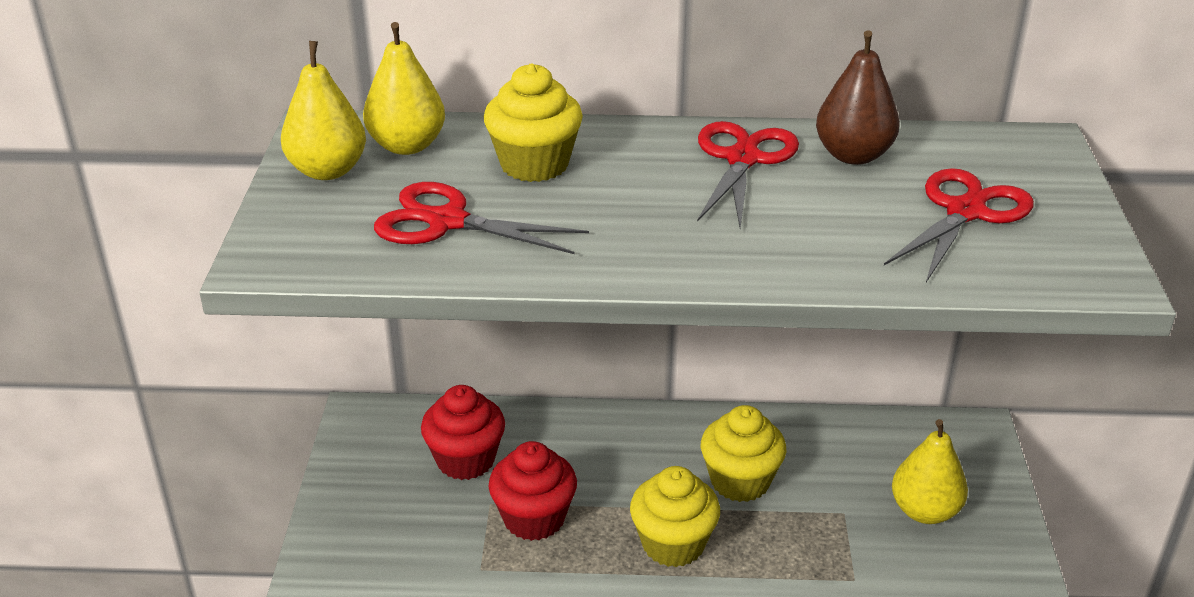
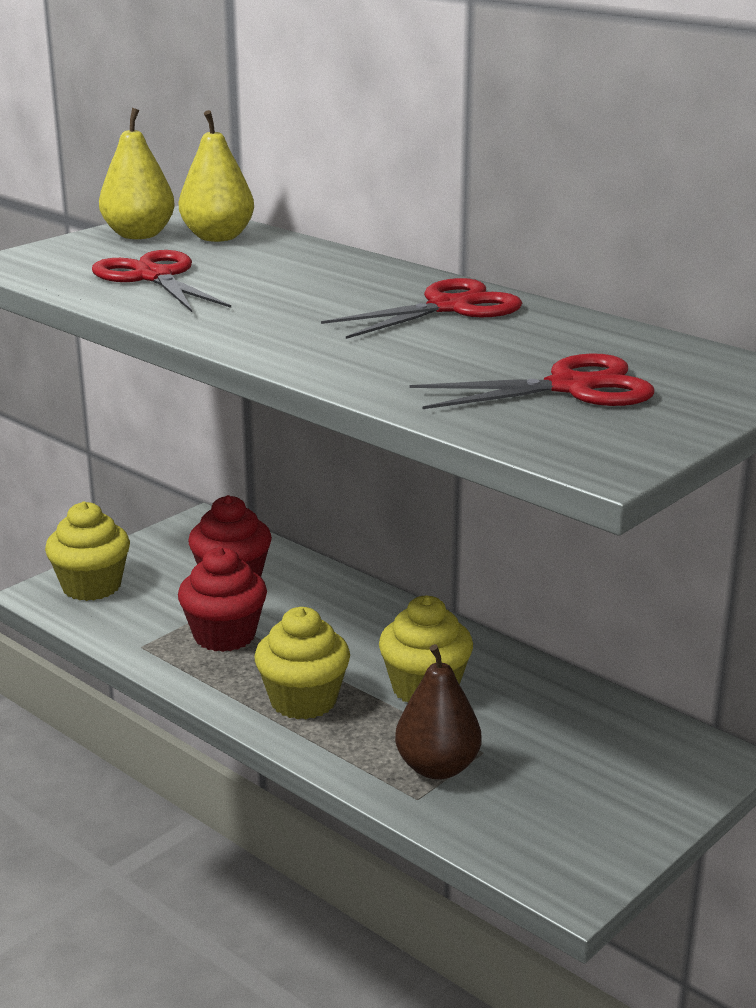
camera: 40 degrees right, 10 degrees down
yellow cupcake [484,63,583,182] -> yellow cupcake moved to [45,501,130,601]
brown pear [816,30,900,165] -> brown pear moved to [395,644,481,780]
yellow pear [892,419,968,524] -> none

